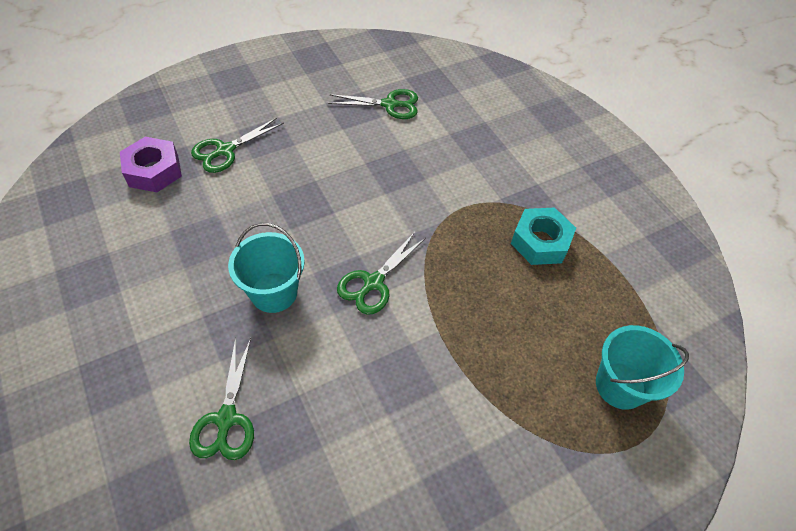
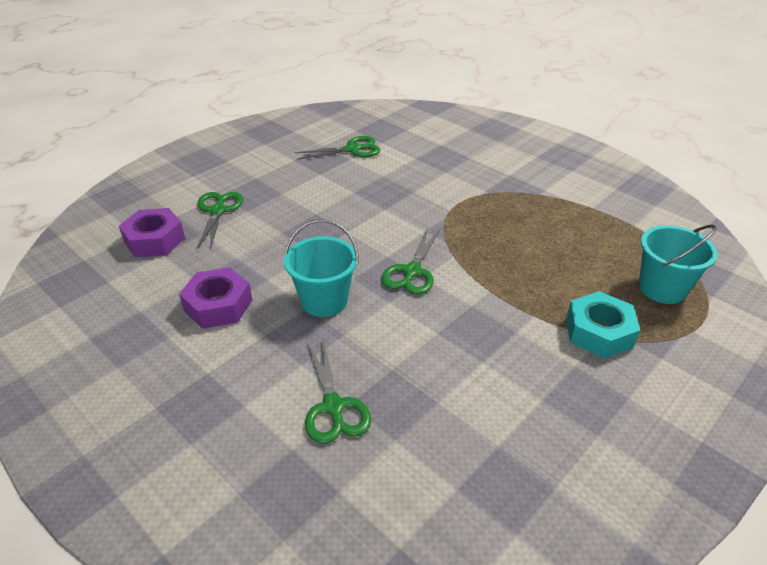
camera: 15 degrees left, 15 degrees down
green scissors [191,118,284,173] -> green scissors turned 150 degrees clockwise [196,192,243,250]
turquoise nut [511,208,576,265] -> turquoise nut moved to [566,291,640,359]
none -> purple nut [179,267,252,329]

